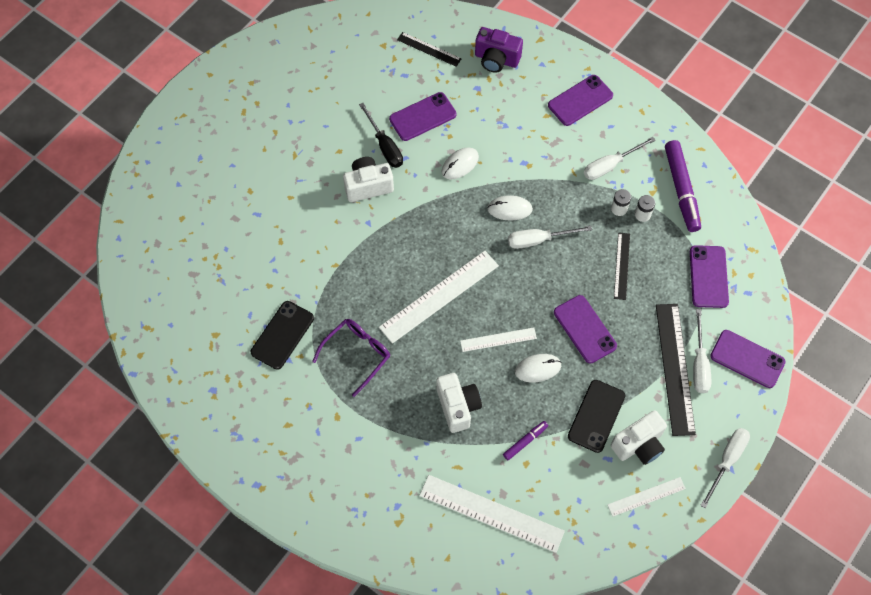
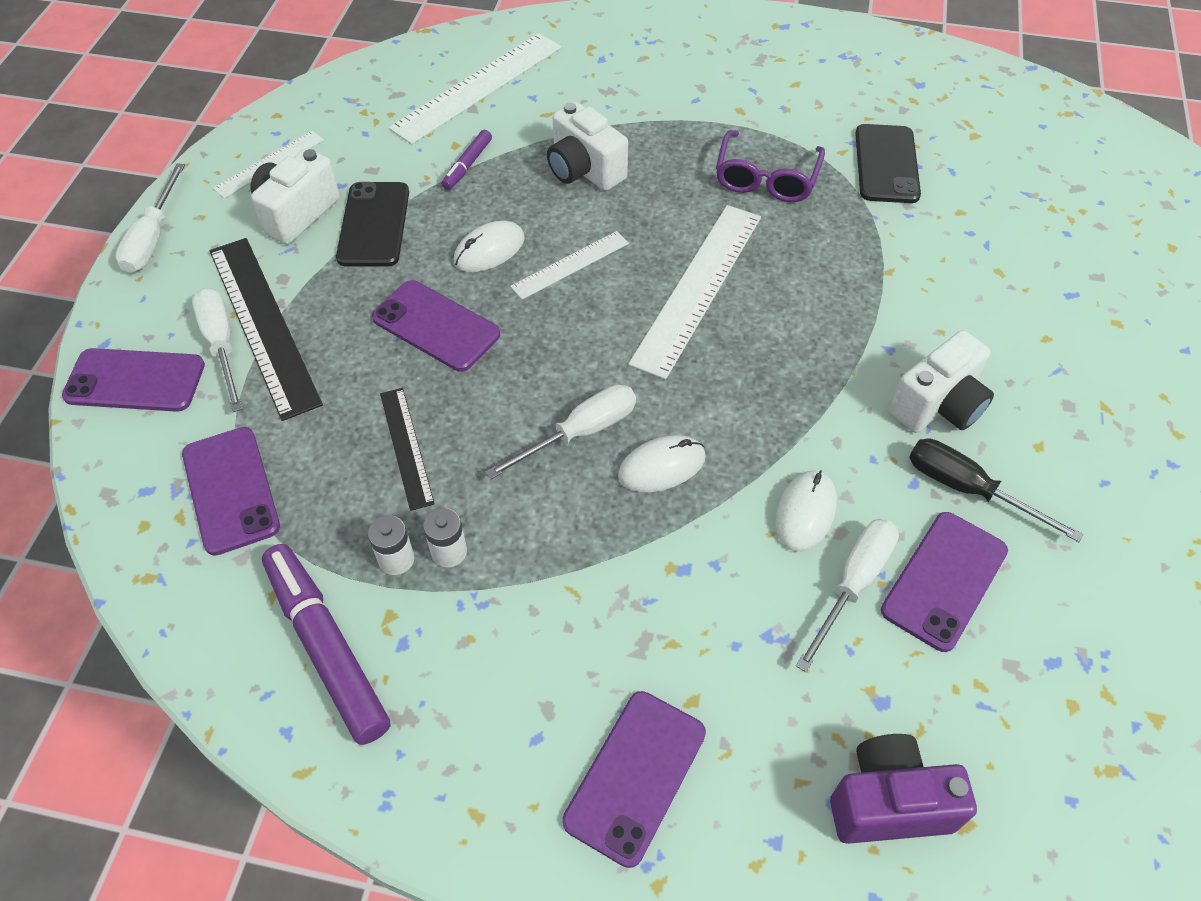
camera: 155 degrees right, 10 degrees down
black ruler [397,32,462,67] -> none
white ruler [419,475,565,553] -> white ruler turned 45 degrees counterclockwise [389,33,562,144]
white screwdriver [584,137,655,180] -> white screwdriver moved to [796,519,899,672]

